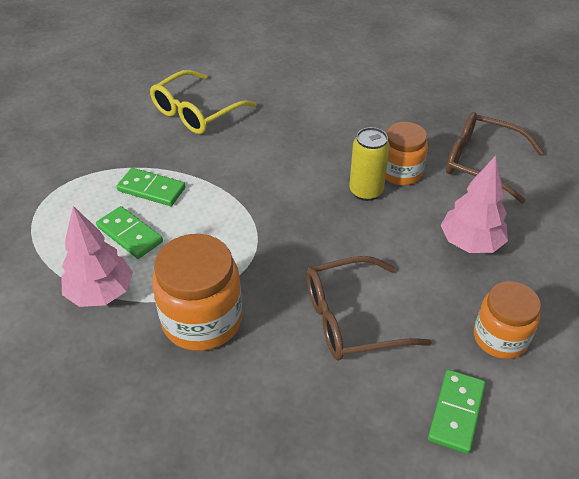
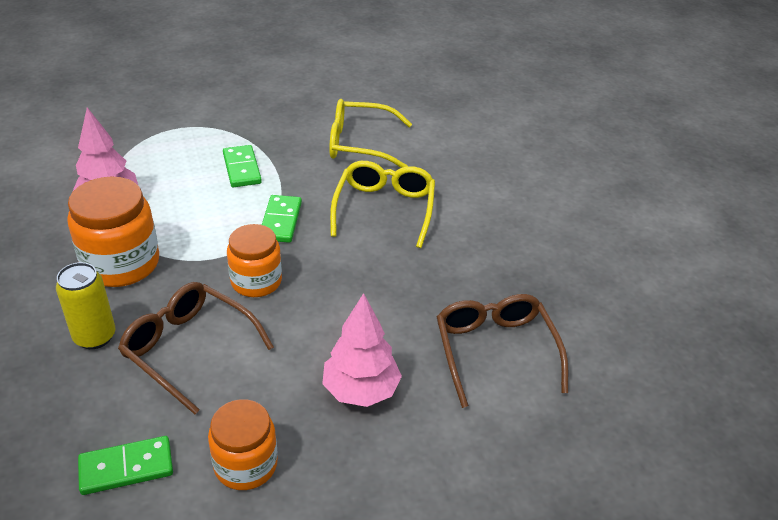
camera: 50 degrees right, 5 degrees down
green domino [96,206,163,259] -> green domino moved to [262,195,302,243]
yellow can [349,127,390,201] -> yellow can moved to [56,262,115,349]
orange jar [385,122,428,185] -> orange jar moved to [227,224,282,297]
none -> yellow glasses [330,161,435,248]

